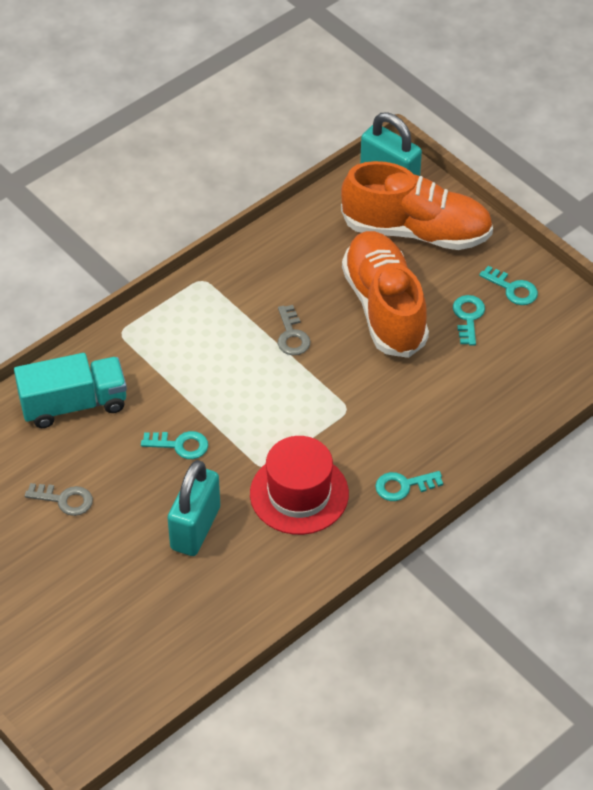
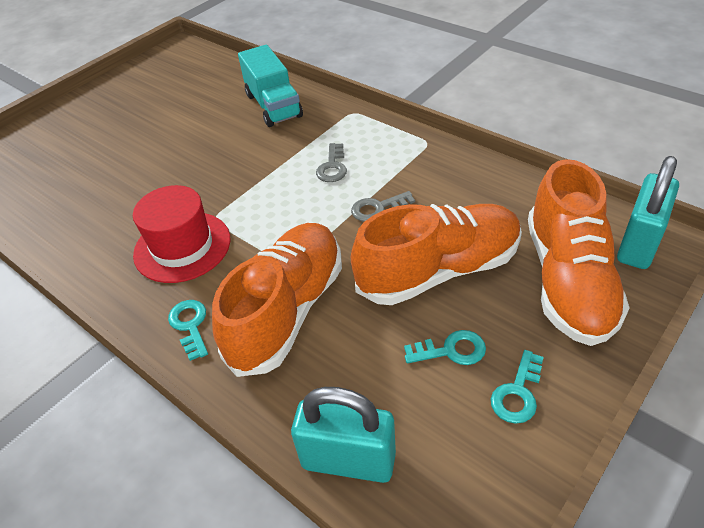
camera: 85 degrees right, 5 degrees down
grey key [25,483,93,516] -> grey key moved to [316,143,347,182]
turquoise key [141,431,208,459] -> none
turquoise padlock [168,460,220,556] -> turquoise padlock moved to [291,387,396,483]
none -> orange shoe [212,223,342,377]

